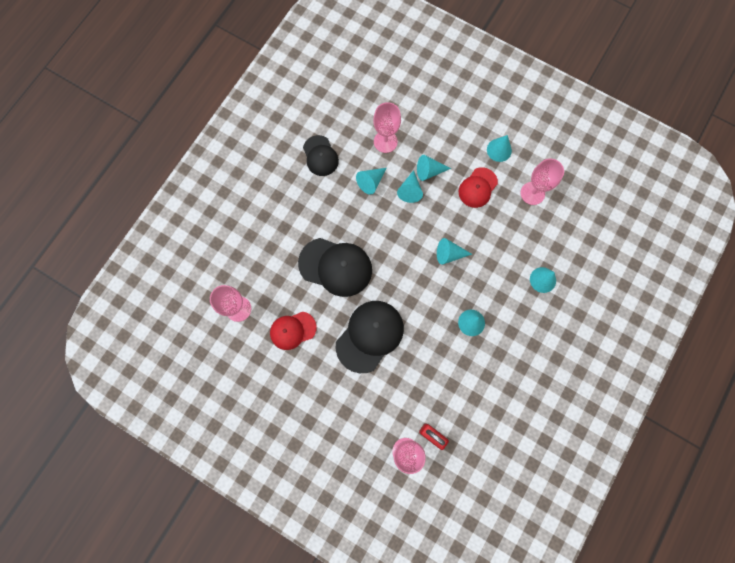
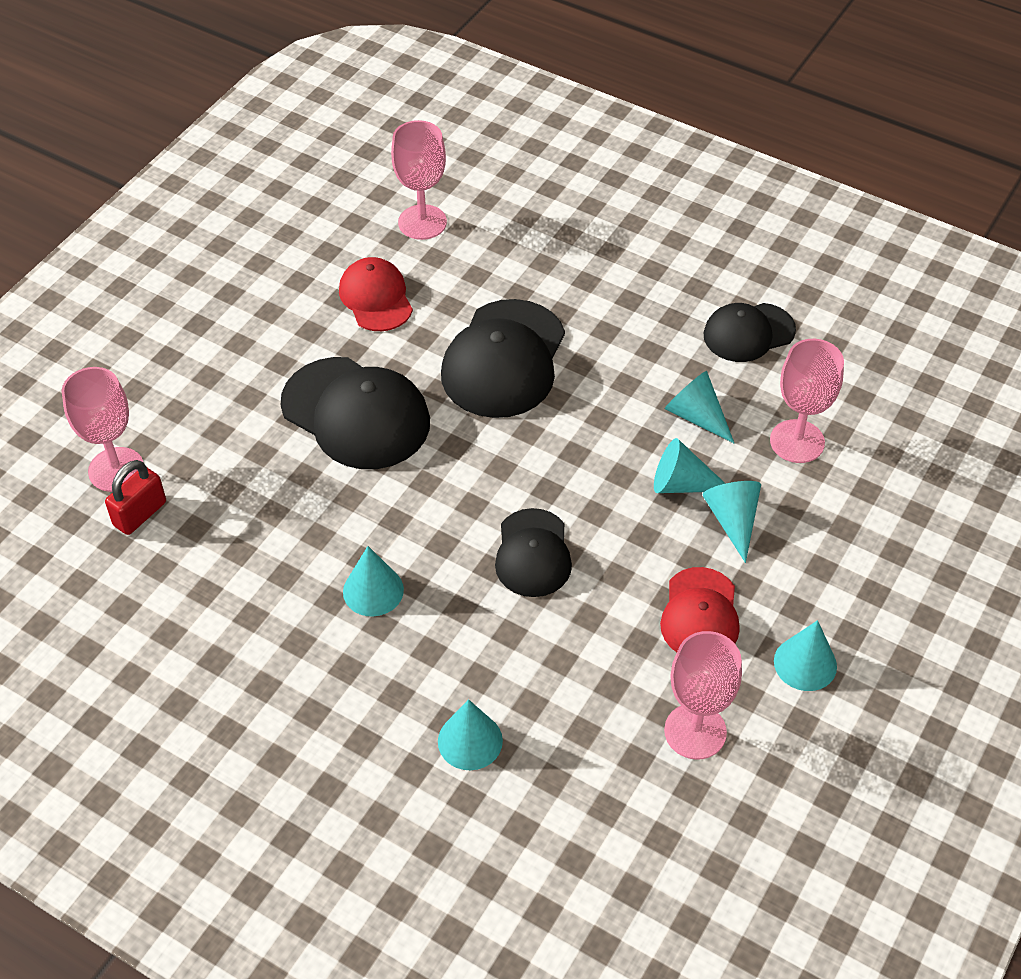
camera: 90 degrees right, 25 degrees down
turquoise cone [437,238,472,265] -> black cap [495,508,572,597]
red cap [459,167,498,208] -> red cap turned 120 degrees counterclockwise [660,567,740,652]

